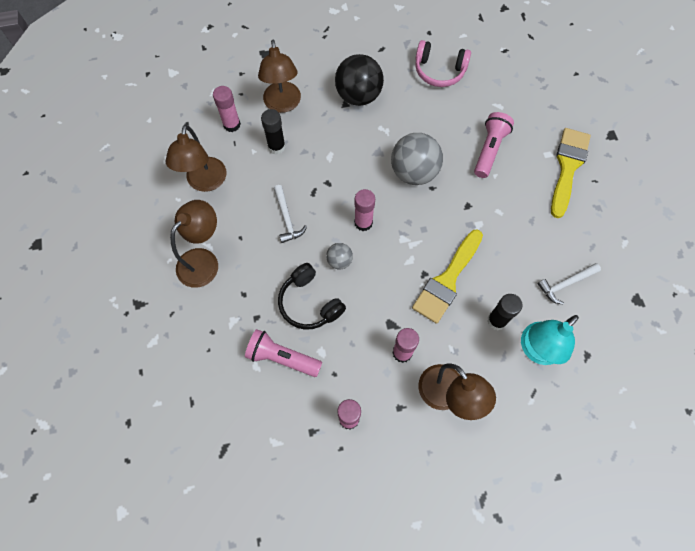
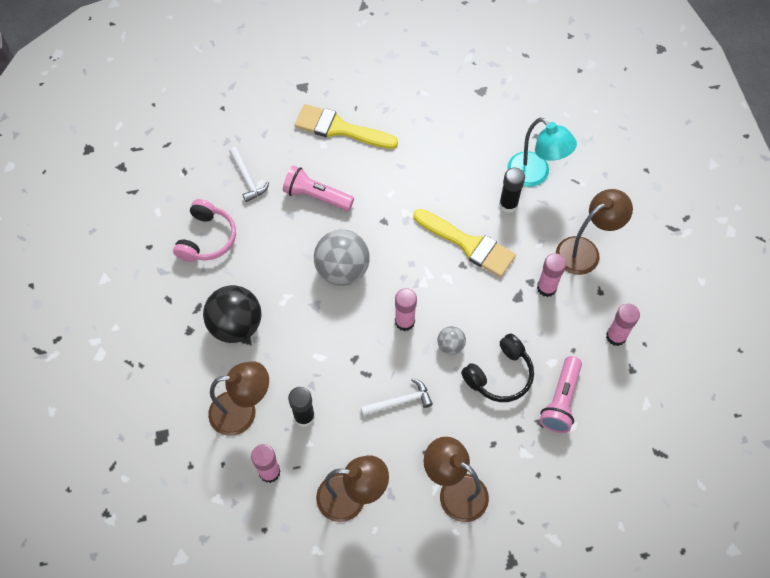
camera: 90 degrees left, 5 degrees down
white hammer [538,263,601,304] -> white hammer moved to [229,147,269,202]

